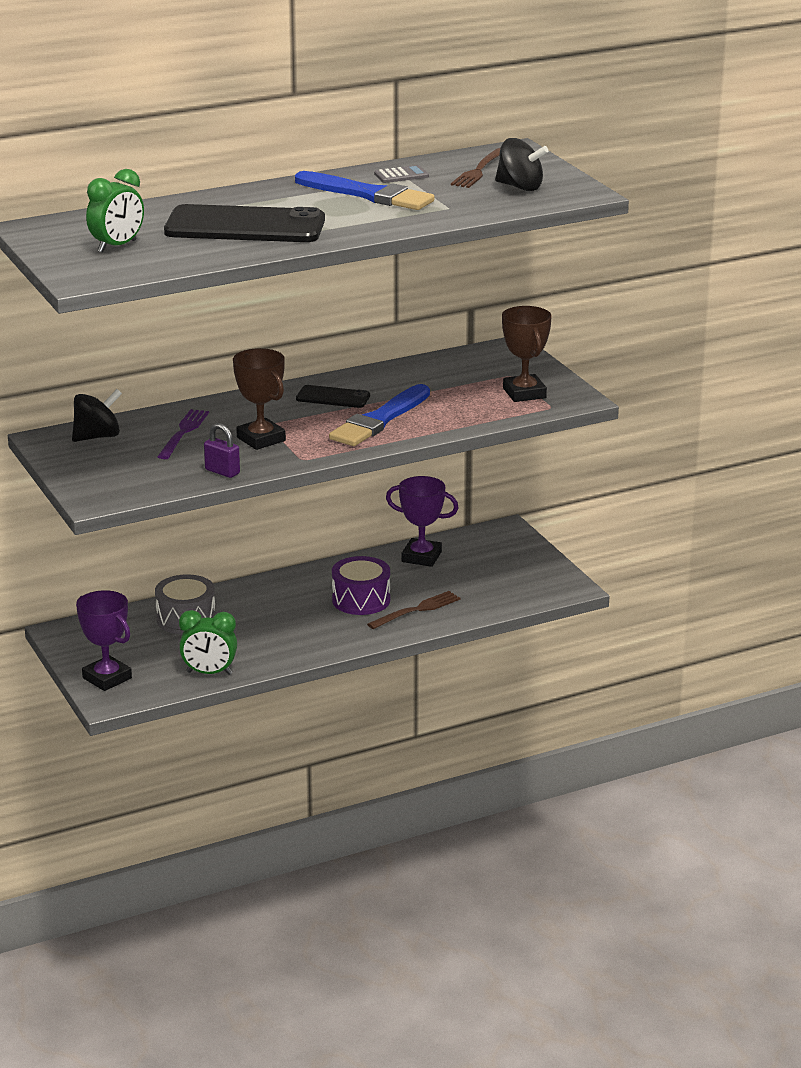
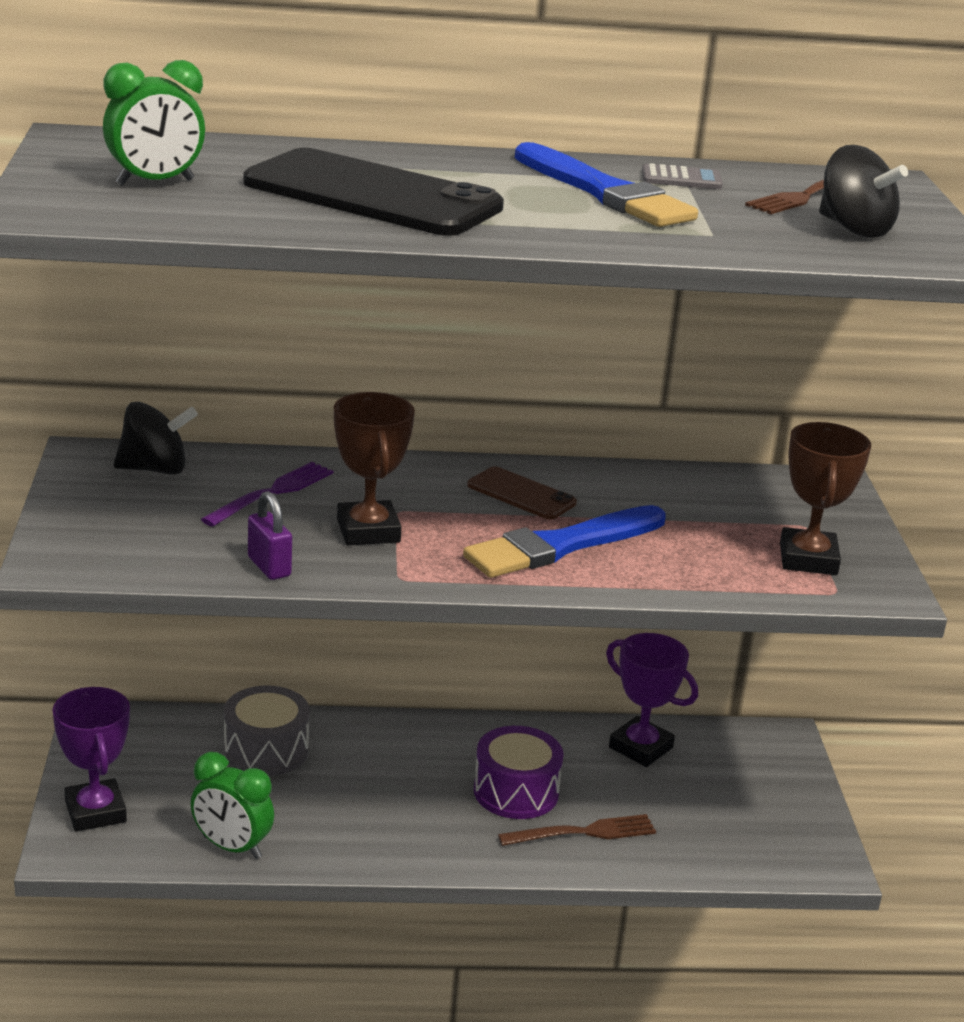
camera: 20 degrees right, 0 degrees up
black phone [296,385,370,408] -> brown phone [467,466,577,519]

